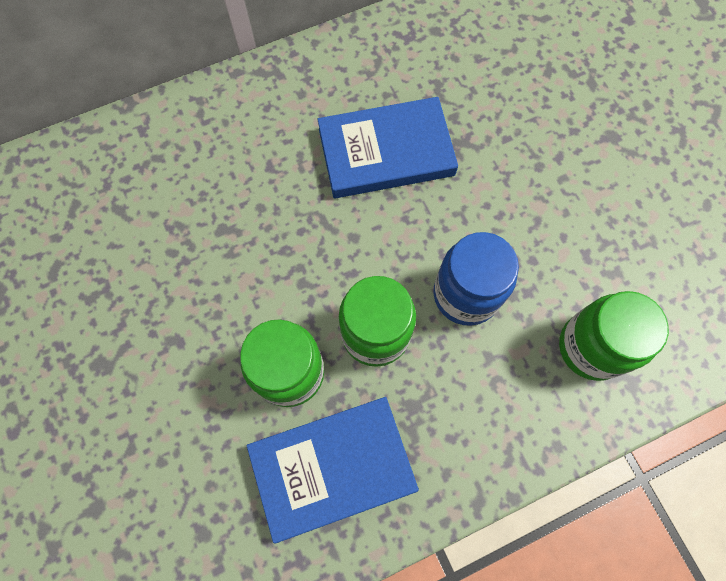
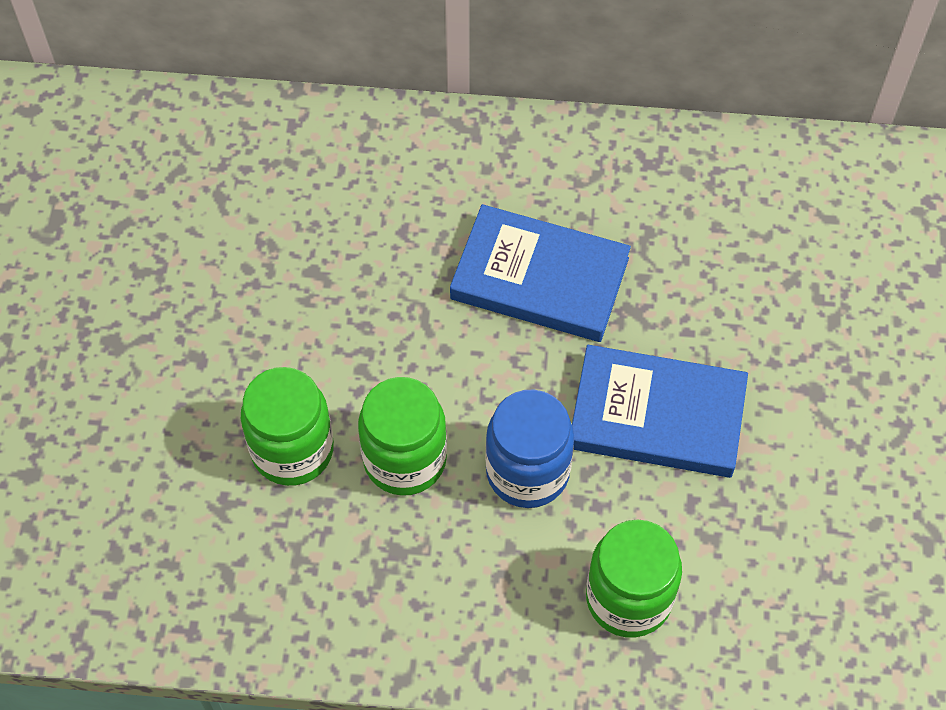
camera: 30 degrees right, 10 degrees down
blue book [247,397,419,543] -> blue book moved to [572,345,748,478]

